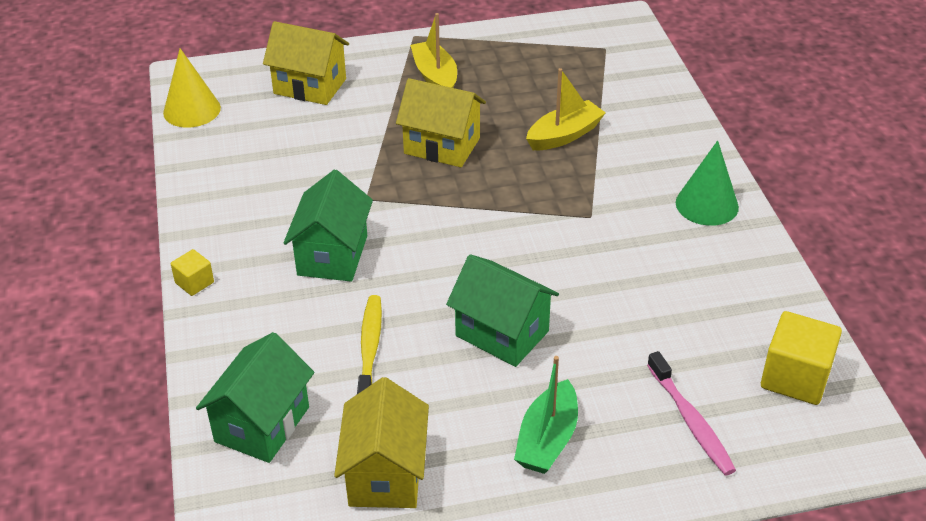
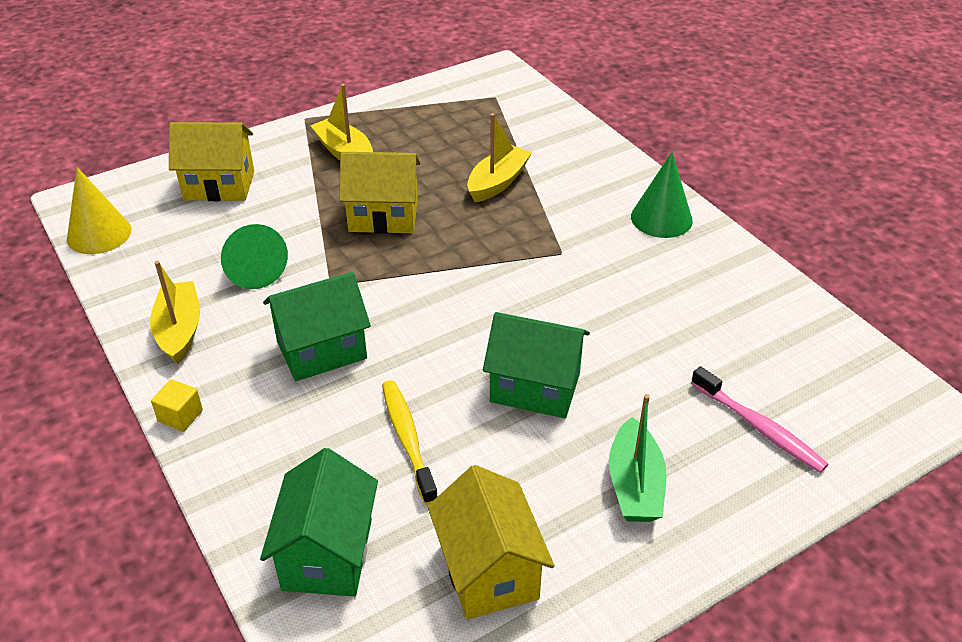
camera: 20 degrees left, 0 degrees up
green house [283,170,373,282] -> green house turned 75 degrees clockwise [263,272,371,381]
yellow cube [761,311,842,405] -> none
none -> yellow boat [150,261,200,364]
none -> green cone [221,224,288,289]

